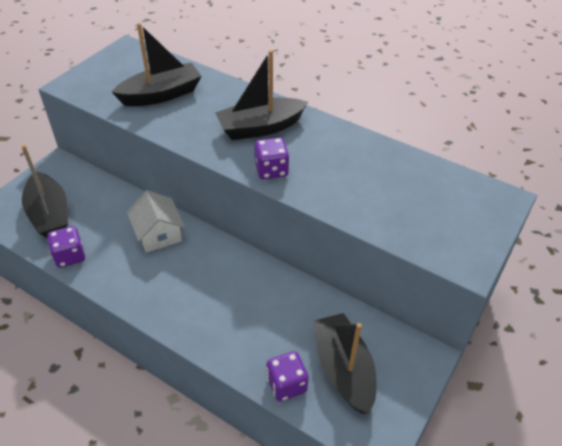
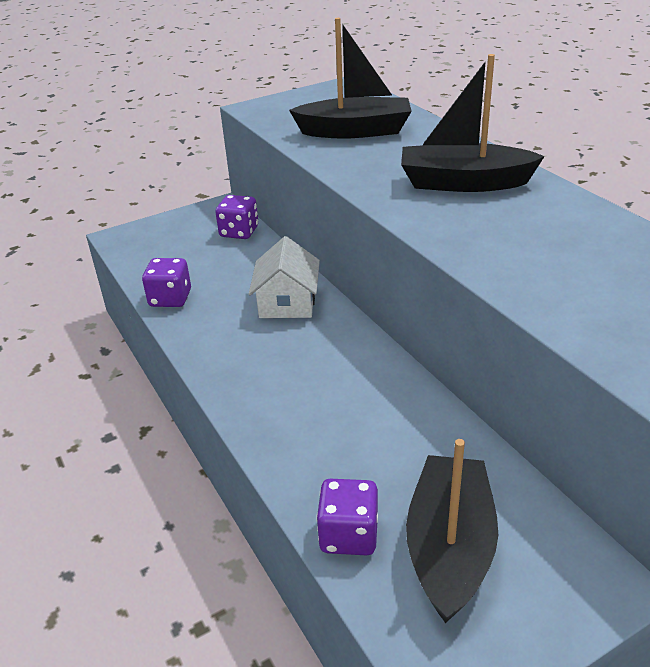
camera: 30 degrees right, 10 degrees down
black boat [21,145,68,238] -> none
purple dice [254,137,289,179] -> purple dice moved to [215,195,258,239]

